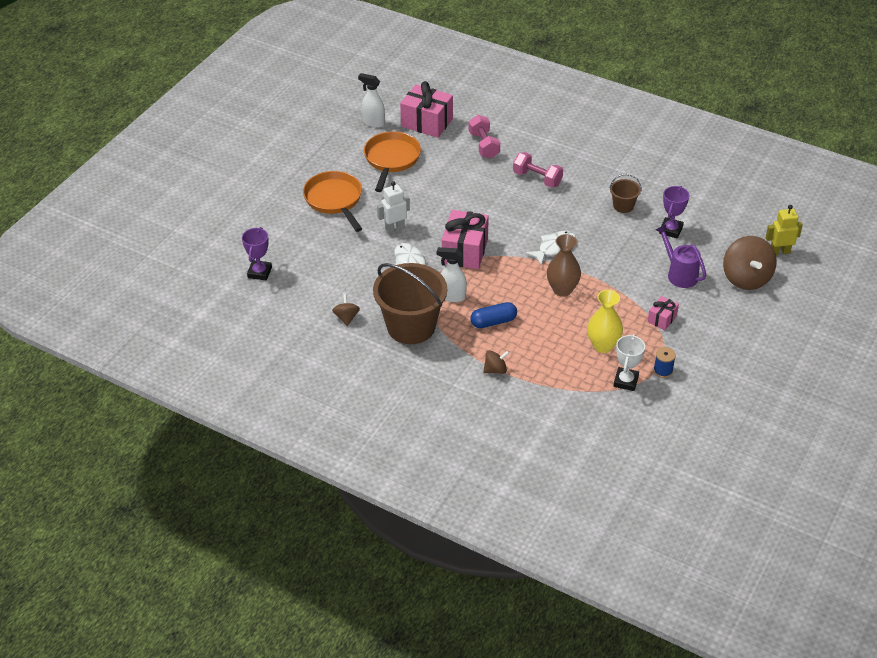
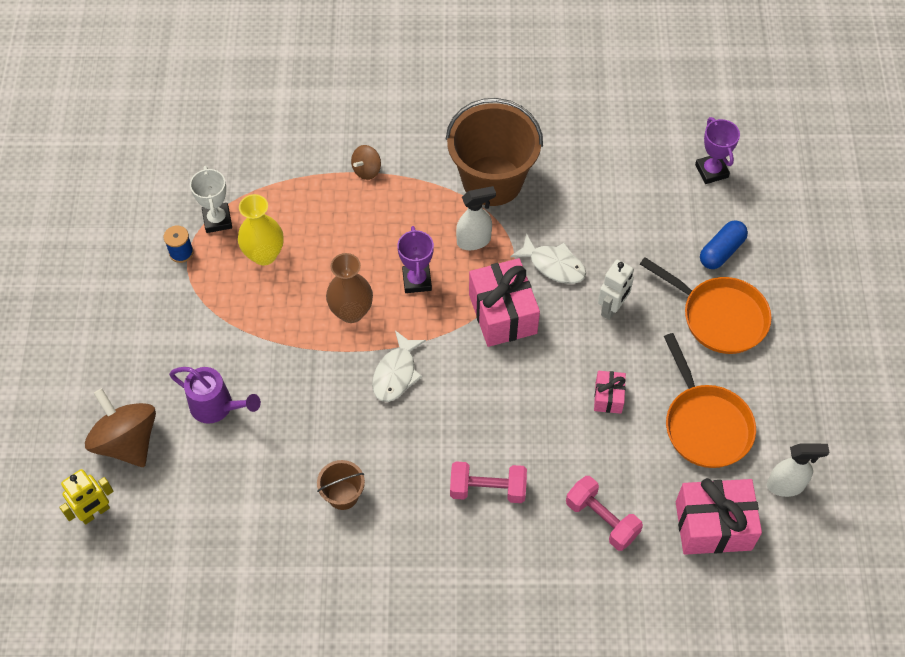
camera: 150 degrees right, 15 degrees up
brown spinning top [332,294,360,326] -> none
blue capsule [470,302,517,328] -> blue capsule moved to [700,221,748,269]
pink gift [648,296,679,330] -> pink gift moved to [594,371,626,414]
purple trophy [659,186,689,239] -> purple trophy moved to [397,226,434,293]

